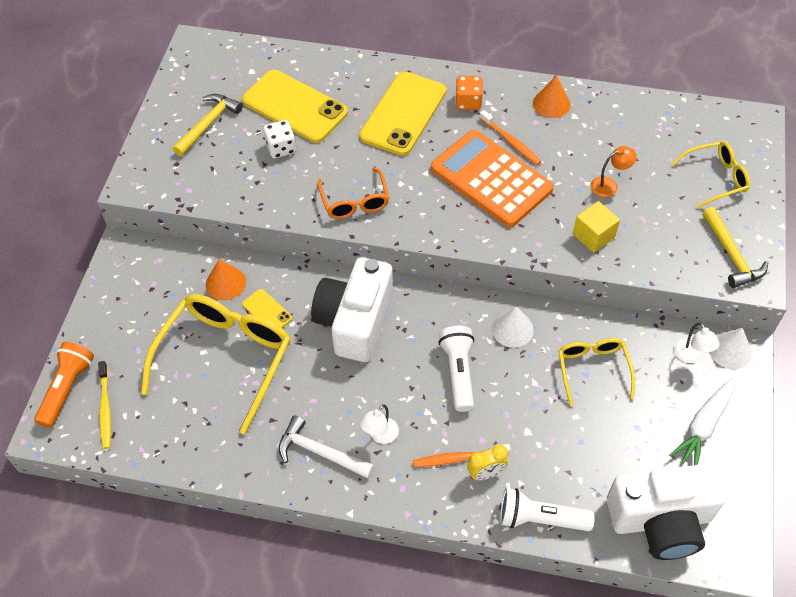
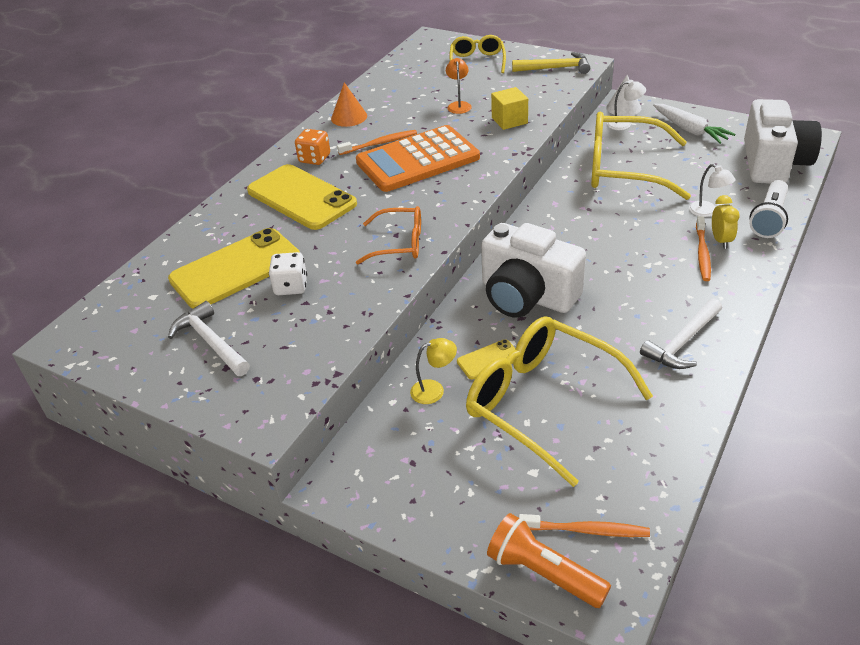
camera: 70 degrees left, 15 degrees down
yellow toothbrush [98,361,111,449] -> orange toothbrush [519,514,650,537]
yellow hammer [173,94,243,156] -> white hammer [168,301,250,376]
orange cone [206,259,246,300] -> yellow lamp [410,338,457,404]
white lamp [360,404,399,444] -> white lamp moved to [689,164,736,217]
white flashlight [438,326,474,412] -> none
white cone [492,306,534,348] -> none
yellow glasses [558,338,635,406] -> yellow glasses [591,112,691,200], size x1.81

